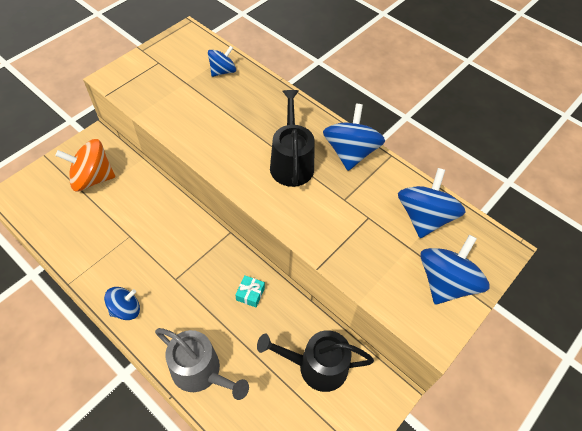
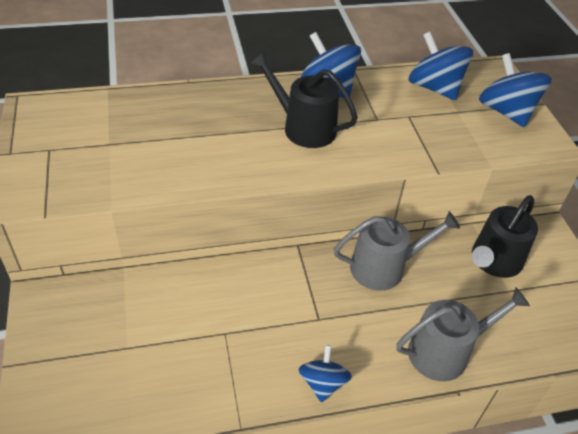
camera: 55 degrees left, 10 degrees down
orange spinning top [55,139,115,191] -> none
blue spinning top [208,46,236,77] -> none
turquoise gift [235,275,265,307] -> grey watering can [334,211,460,290]

